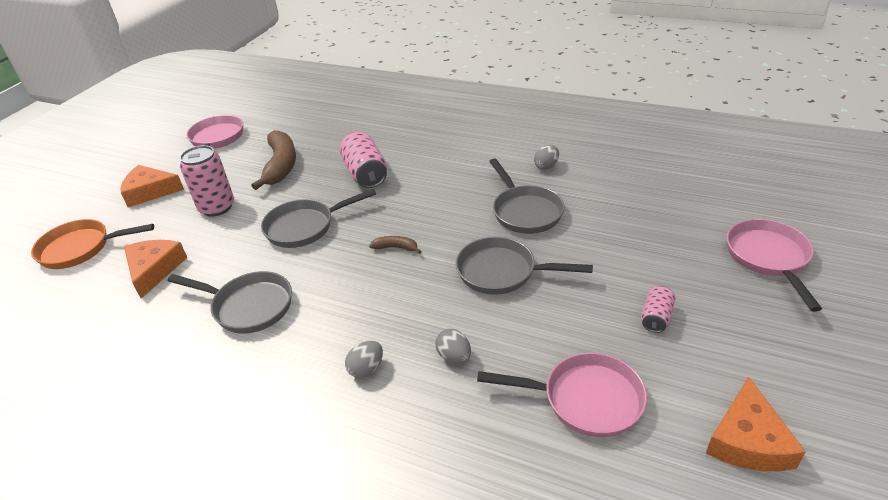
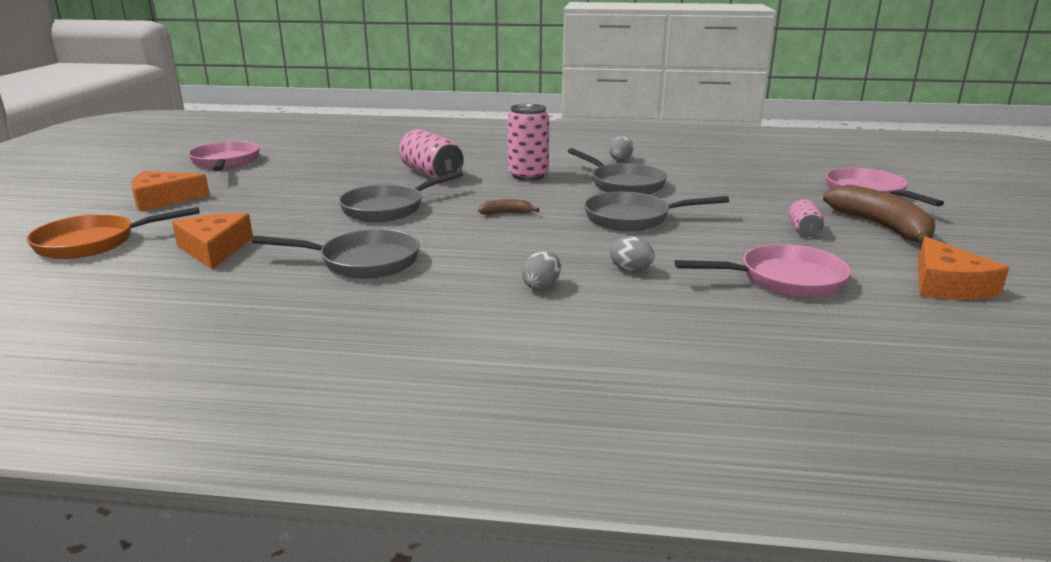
camera: 20 degrees left, 15 degrees down
pink can [180,145,234,217] -> pink can moved to [507,104,549,181]
brown banana [251,130,296,190] -> brown banana moved to [823,185,935,246]

